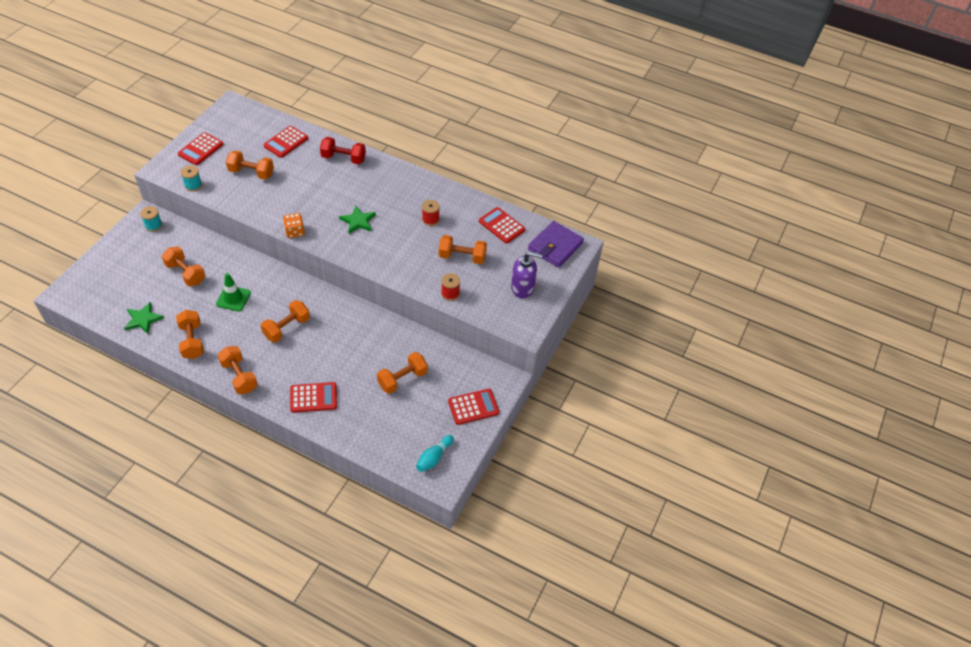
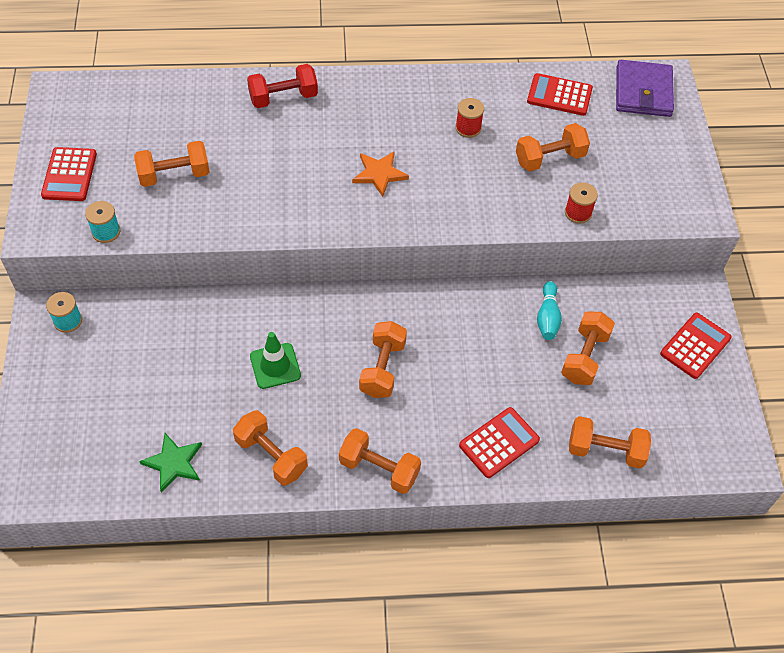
camera: 30 degrees left, 5 degrees up
orange dumbbell [162,246,205,286] -> orange dumbbell moved to [569,416,651,468]
red calculator [263,126,308,158] -> none
orange dice [283,213,305,238] -> none
green star [339,206,376,234] -> orange star [352,151,409,197]
turquoise bowling pin [416,435,454,472] -> turquoise bowling pin moved to [537,281,562,340]
purple soap dispenser [511,252,542,298] -> none

